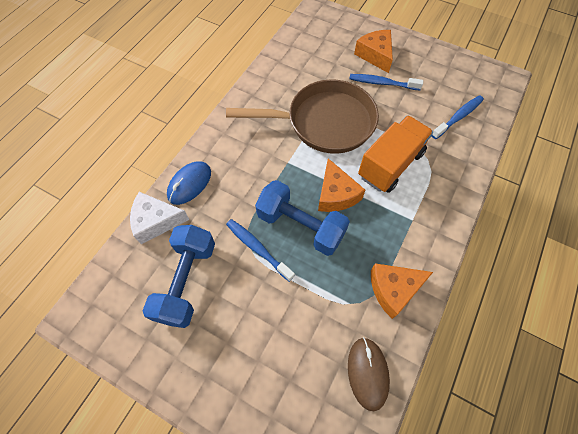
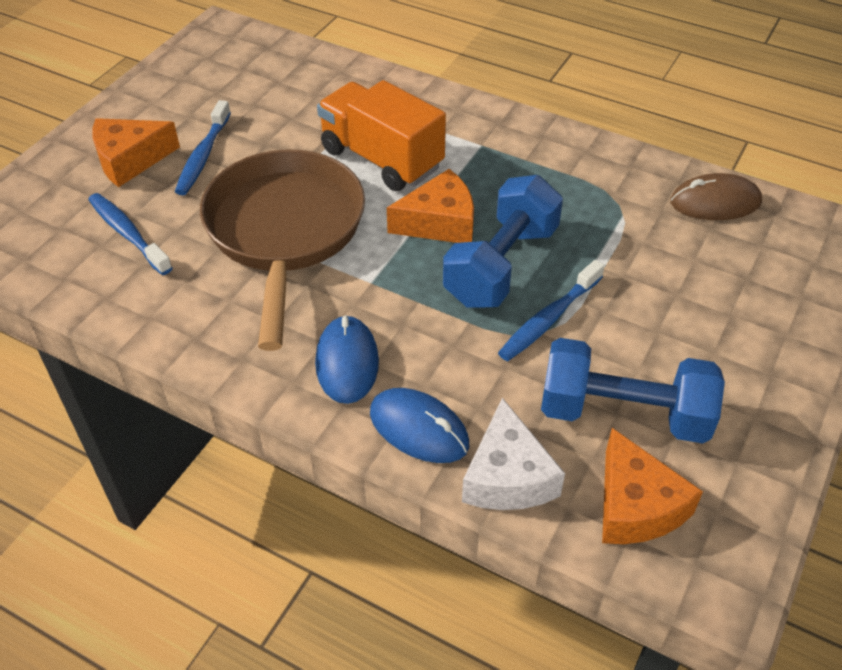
camera: 90 degrees left, 15 degrees down
orange cheese [371,263,433,319] -> orange cheese moved to [602,428,703,544]
blue toothbrush [432,95,484,139] -> blue toothbrush moved to [88,193,173,275]
none -> blue mouse [315,315,379,404]

